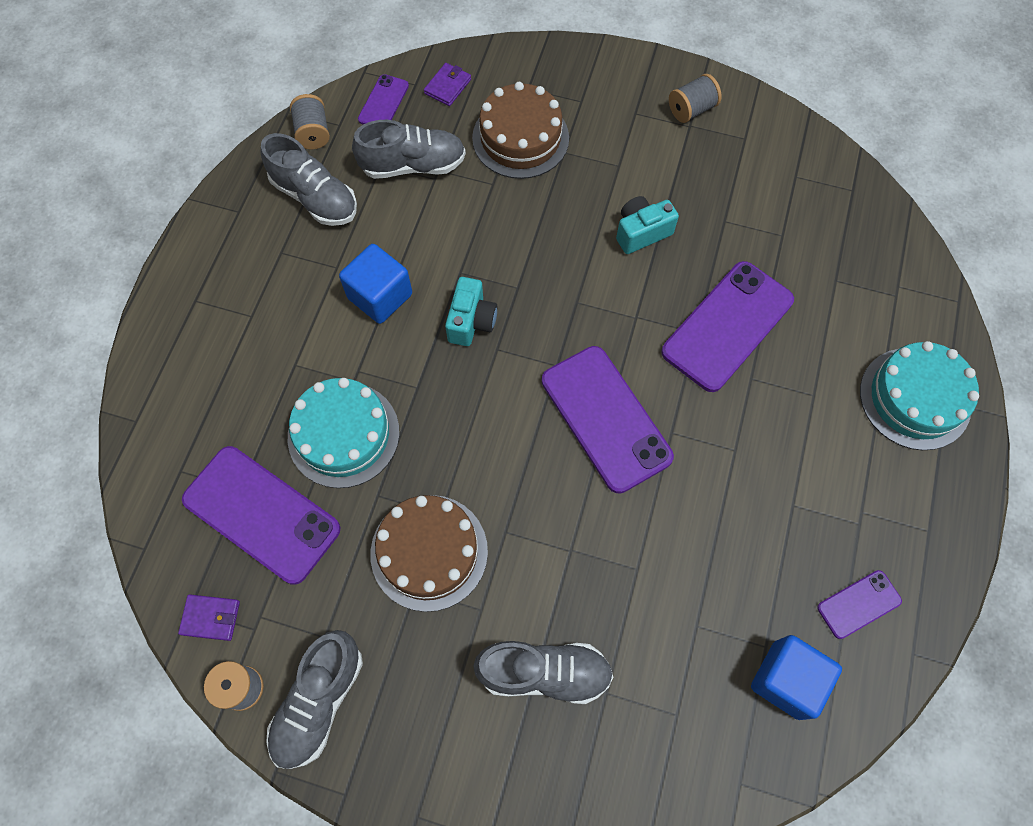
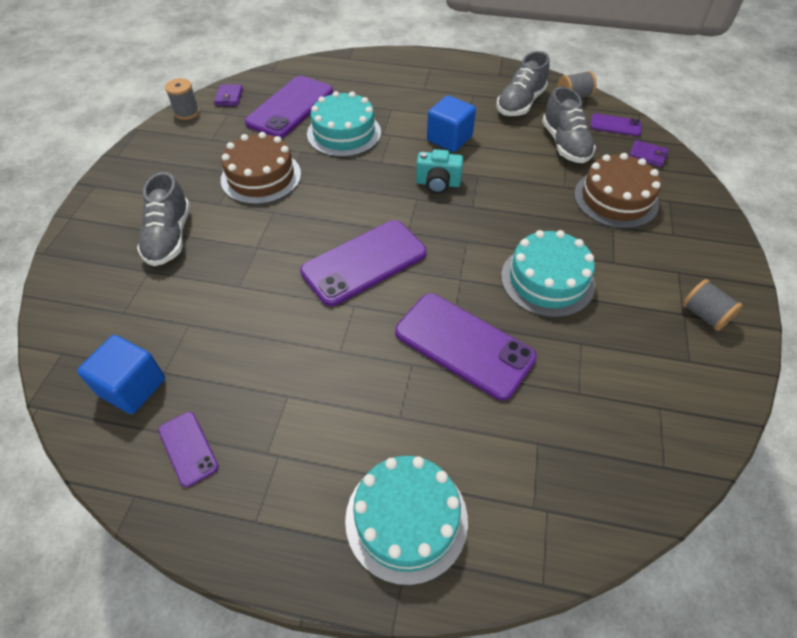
camera: 85 degrees right, 15 degrees down
grey shoe [266,630,363,769] -> none
turquoise camera [616,196,679,254] -> turquoise cake [501,230,595,318]

